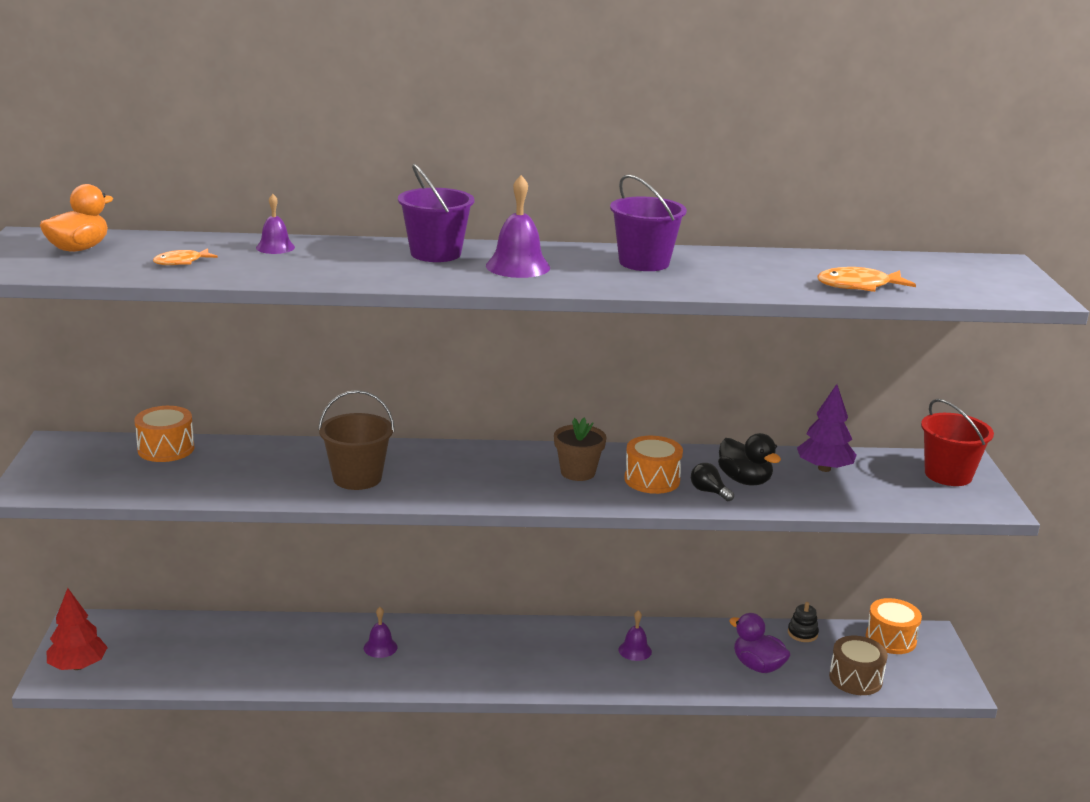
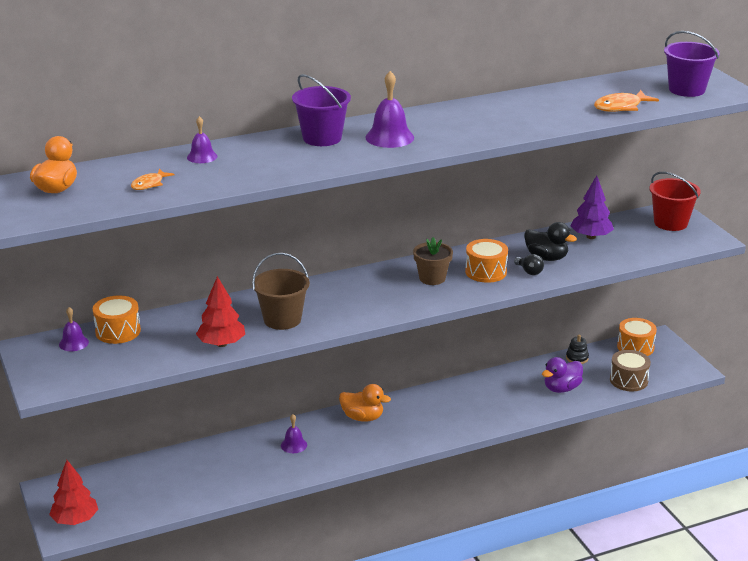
camera: 20 degrees left, 5 degrees up
purple bucket [610,174,687,271] -> purple bucket moved to [664,31,719,97]
purple bell [618,610,652,661] -> purple bell moved to [59,307,89,351]
black light bulb [691,463,734,501] -> black light bulb turned 150 degrees counterclockwise [514,254,544,275]
purple duck [729,613,791,673] -> purple duck turned 60 degrees counterclockwise [542,357,583,393]
none -> red tree [196,276,245,347]
none -> orange duck [339,384,391,422]

